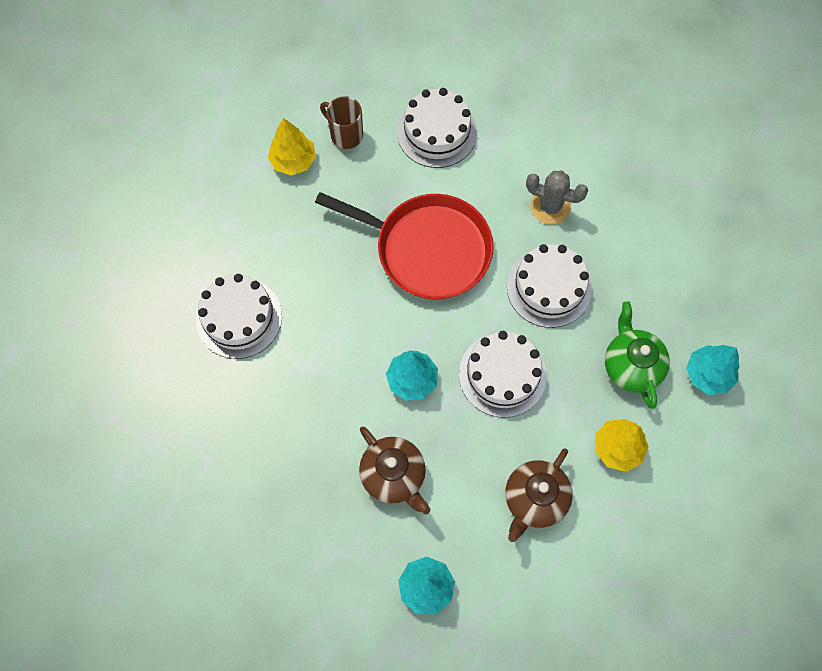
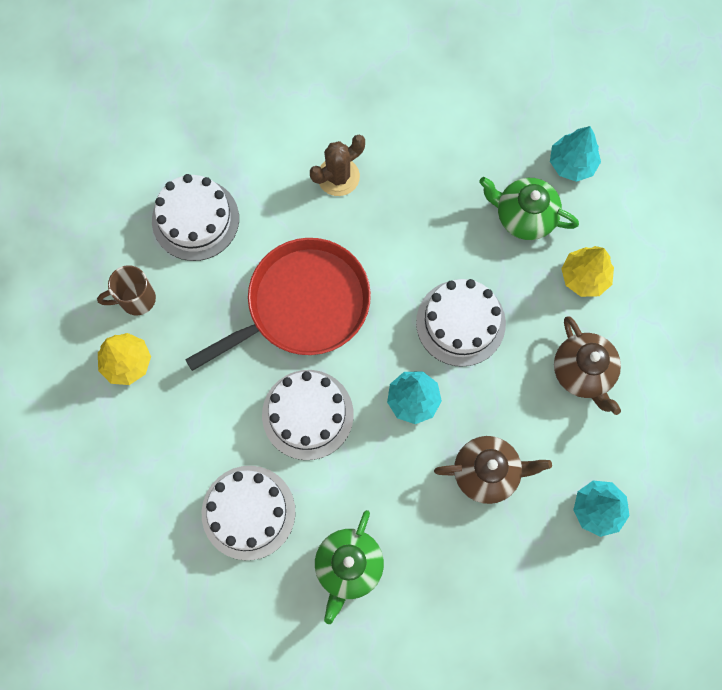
camera: 55 degrees left, 5 degrees up
white cake [507,244,592,328] -> white cake moved to [262,370,354,460]
grey cactus [526,170,588,225] -> brown cactus [310,135,365,196]
none -> green teapot [315,510,384,624]

